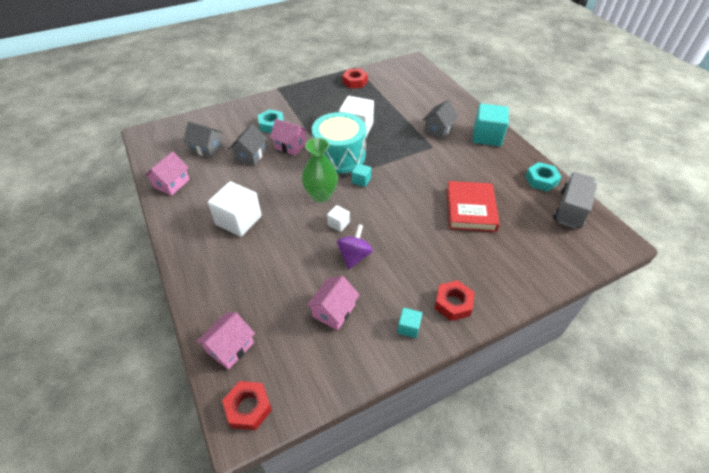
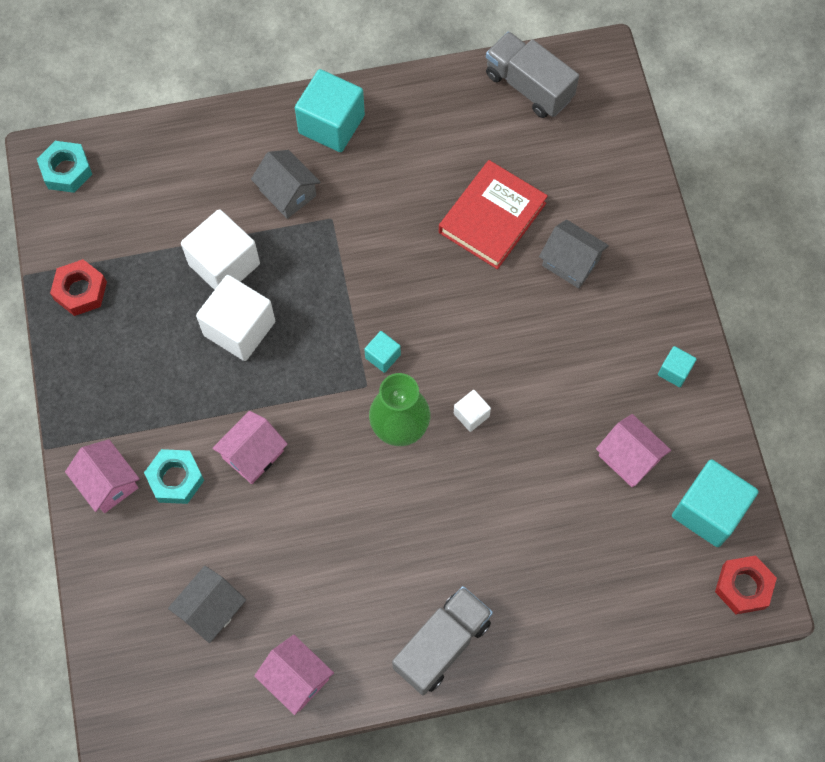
camera: 75 degrees left, 20 degrees up
pink house [196,312,255,370] -> pink house moved to [65,439,140,513]
white cube [208,181,262,237] -> white cube moved to [181,209,260,290]
grey house [229,124,268,165] -> grey house moved to [539,219,609,288]
turquoise drum [312,112,366,173] -> none
purple spinning top [337,224,373,269] -> none
red nut [435,280,475,321] -> none
red book [447,181,500,232] -> red book turned 75 degrees counterclockwise [439,160,548,269]
turquoise nut [525,162,561,192] -> turquoise nut moved to [37,141,92,193]
none -> grey truck [392,586,493,695]
none -> turquoise cube [672,459,759,547]

